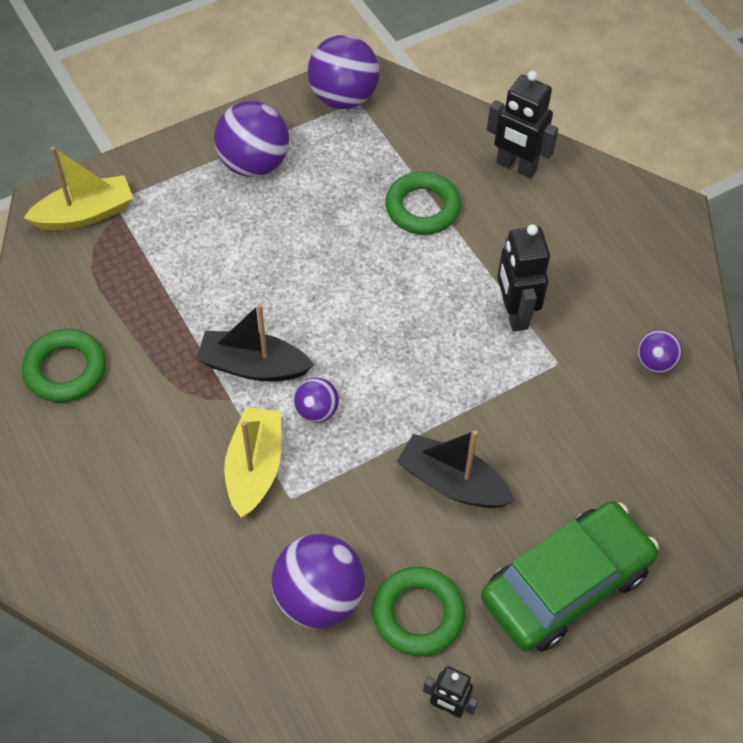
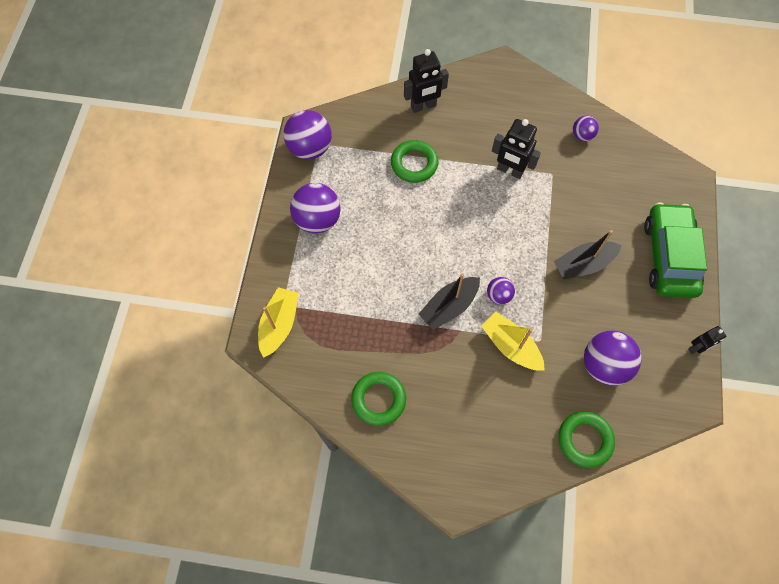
camera: 50 degrees left, 10 degrees up
green ring [373,567,465,656] -> green ring moved to [559,411,615,468]

